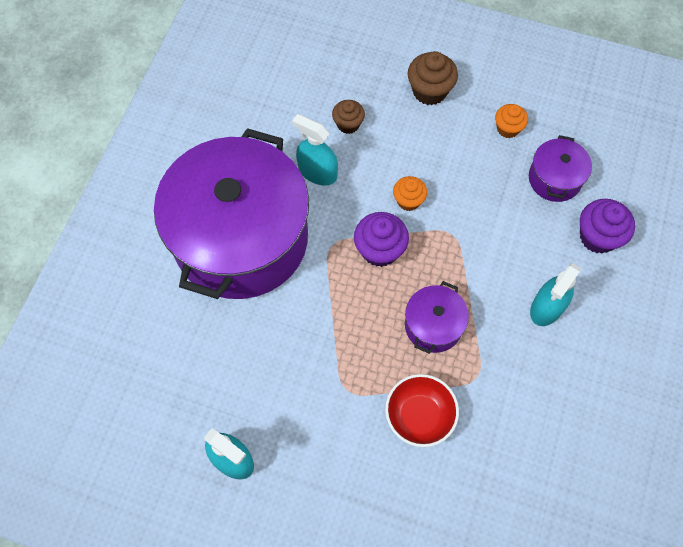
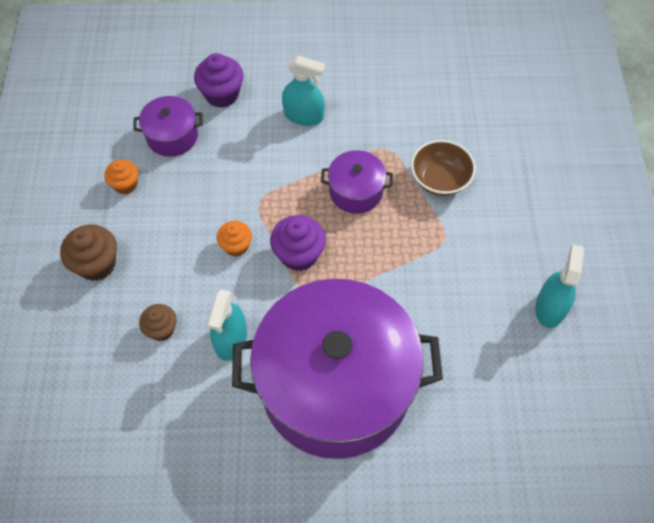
camera: 110 degrees left, 5 degrees down
red bowl [385,374,459,447] -> brown bowl [411,140,476,196]

